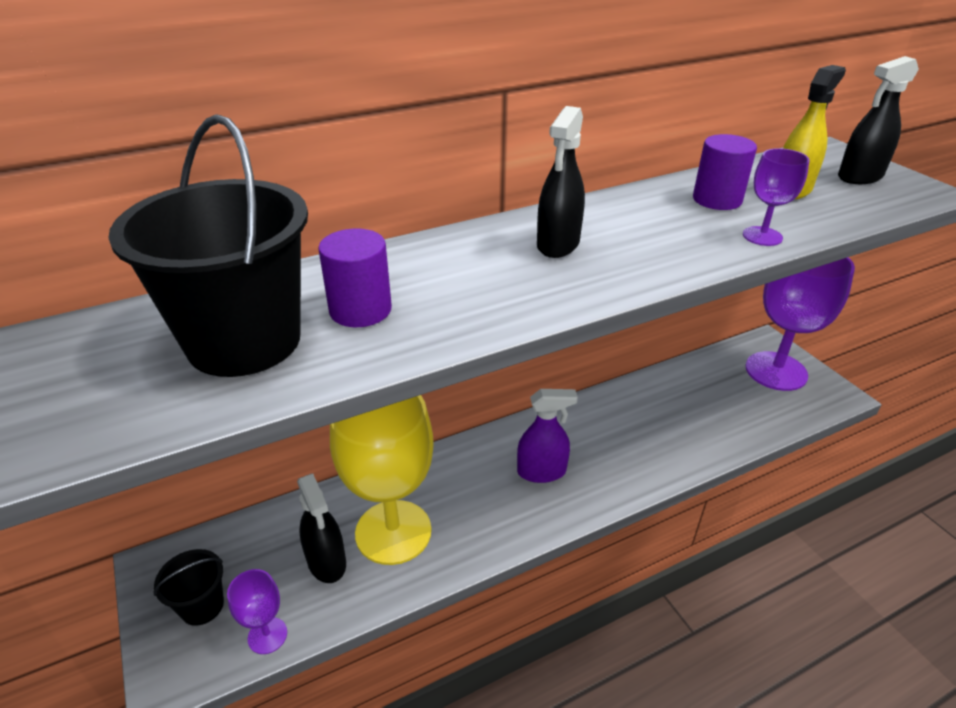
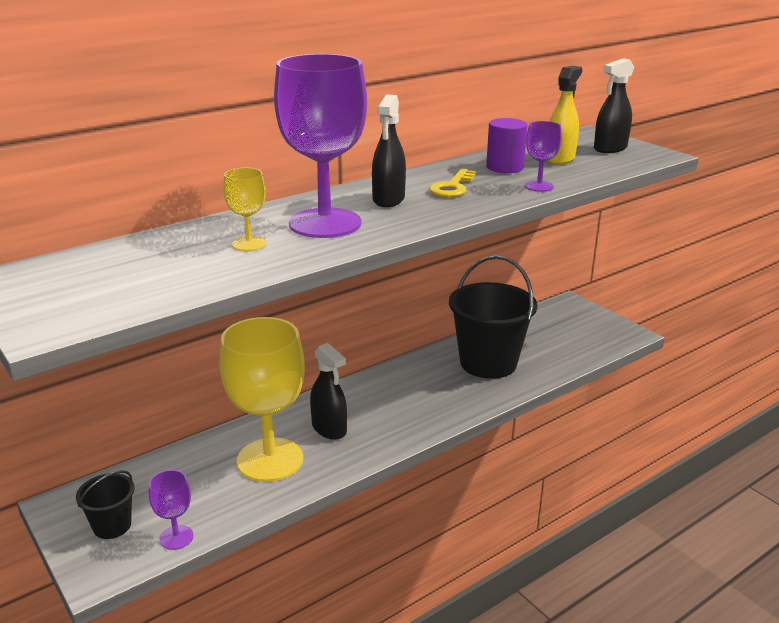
camera: 10 degrees left, 10 degrees down
black bucket [108,114,308,377] -> black bucket moved to [449,255,538,379]
black spray bottle [297,474,346,583] -> black spray bottle moved to [310,343,347,440]
purple cylinder [318,229,392,327] -> yellow goblet [223,168,266,251]
purple spray bottle [517,389,578,483] -> none
purple goblet [745,257,855,391] -> purple goblet moved to [274,54,367,238]
none -> yellow key [429,169,476,197]

